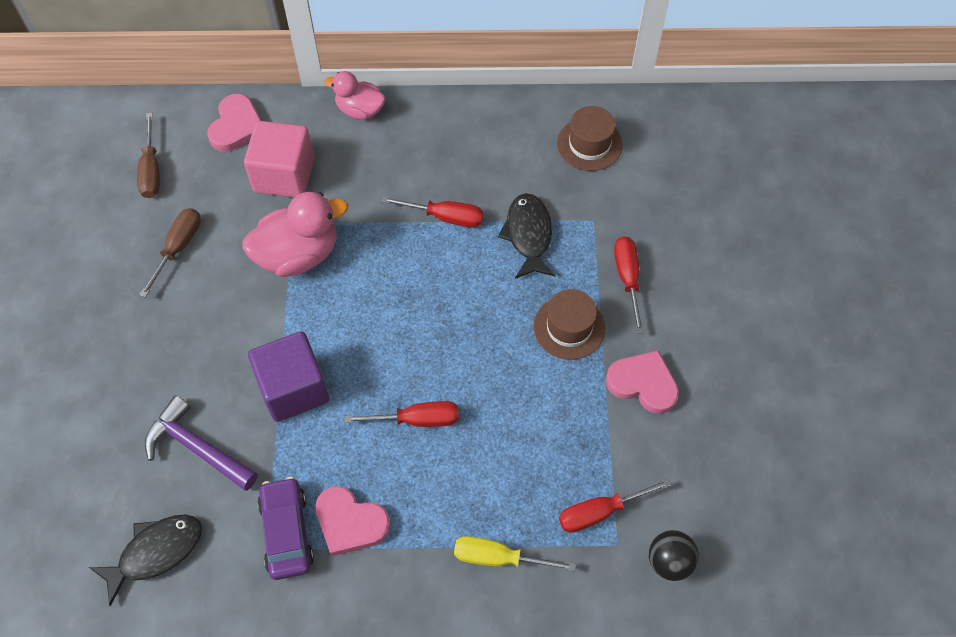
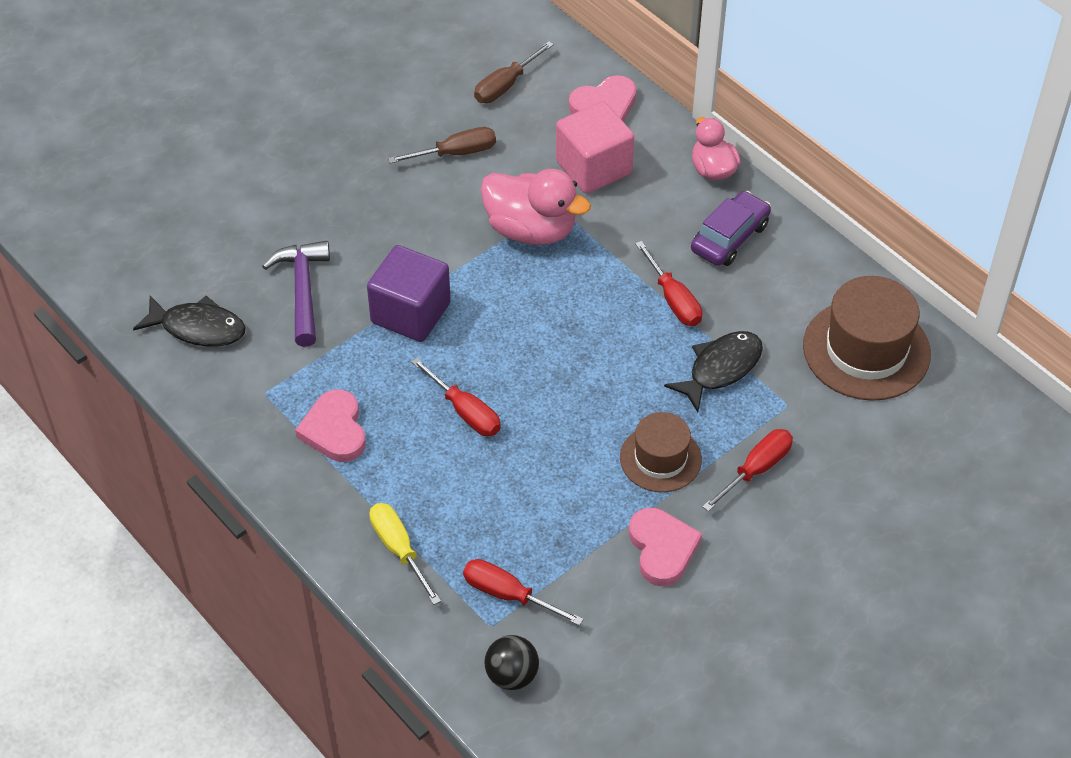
camera: 50 degrees right, 10 degrees down
purple car [257,477,314,580] -> purple car moved to [691,191,771,266]
brown hat [557,106,623,171] -> brown hat [803,276,931,401], size x1.62

